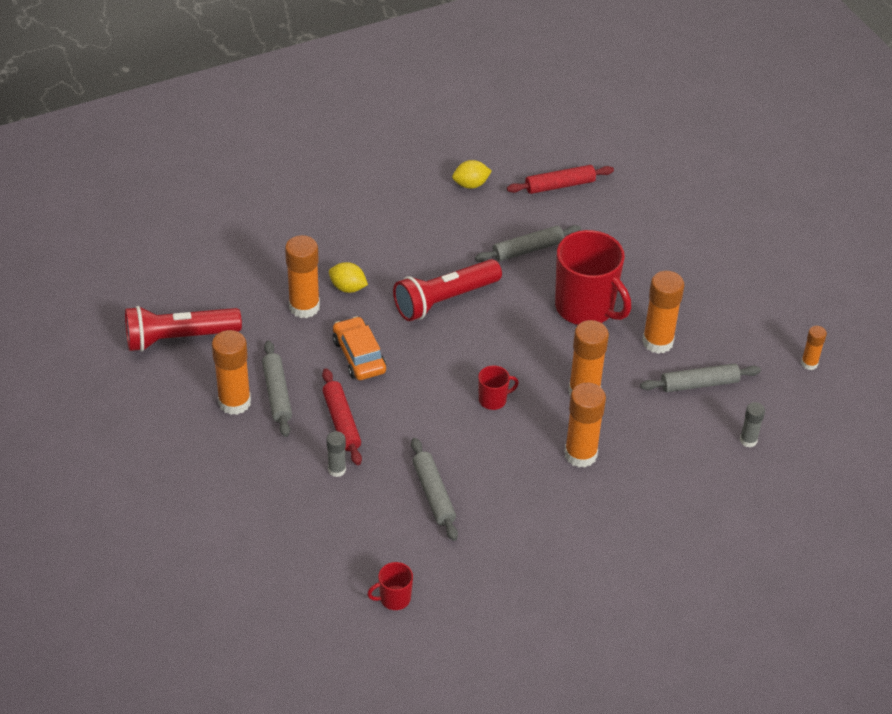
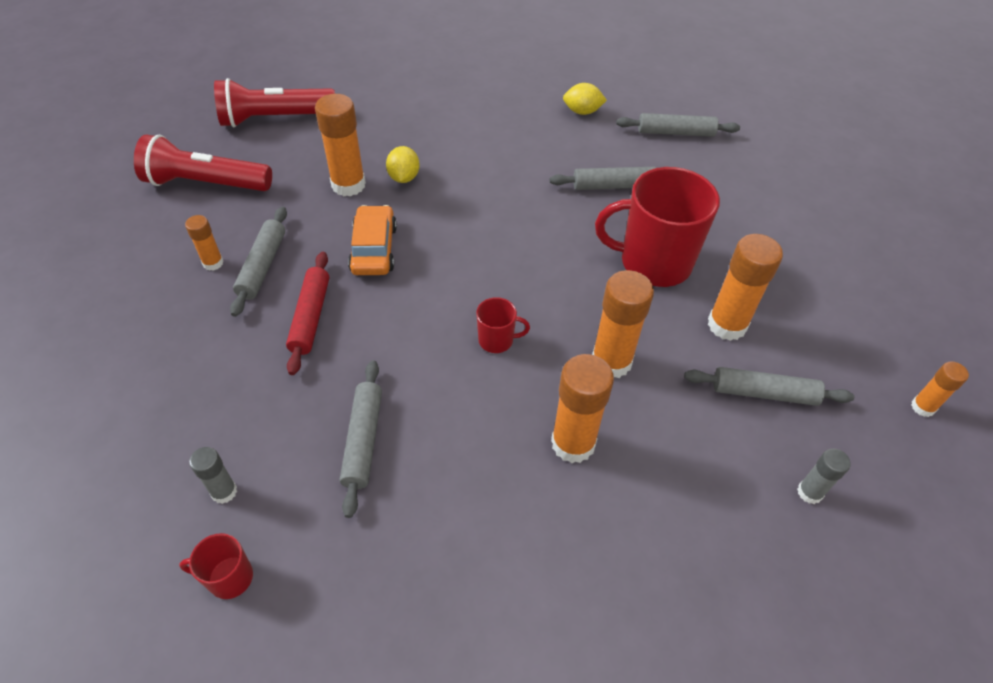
camera: 20 degrees right, 5 degrees up
orange glue stick [212,330,251,415] -> orange glue stick [185,215,224,271], size x0.54
grey glue stick [327,431,346,477] -> grey glue stick moved to [189,447,237,504]
yellow lemon [329,262,368,293] -> yellow lemon turned 45 degrees clockwise [386,146,420,183]
red flashlight [393,259,502,321] -> red flashlight moved to [214,78,335,127]
red rolling pin [507,165,614,194] -> grey rolling pin [616,113,740,137]
red mug [555,230,631,325] -> red mug turned 120 degrees clockwise [595,167,720,287]

